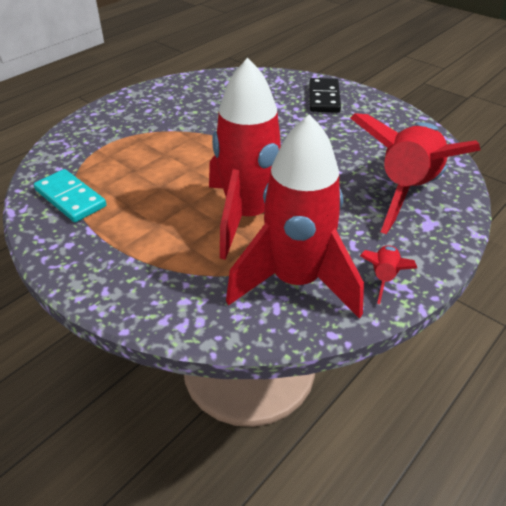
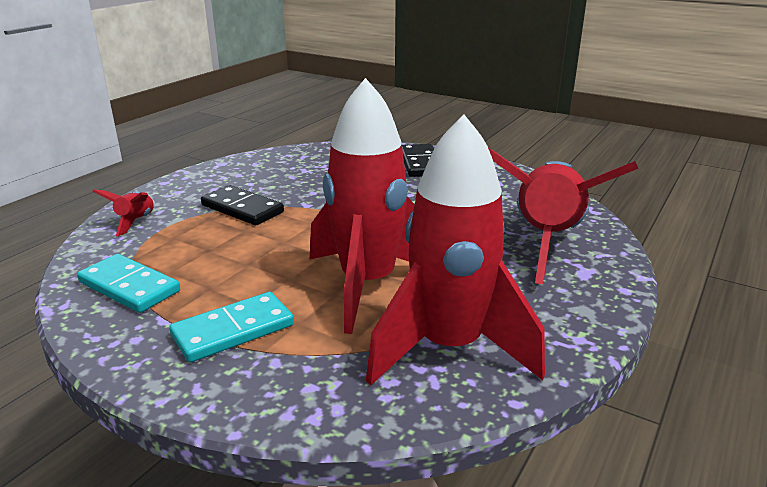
camera: 10 degrees left, 15 degrees down
red rocket [360,245,417,304] -> red rocket moved to [93,190,155,236]
none -> turquoise domino [169,292,294,362]
none -> black domino [201,185,284,225]

